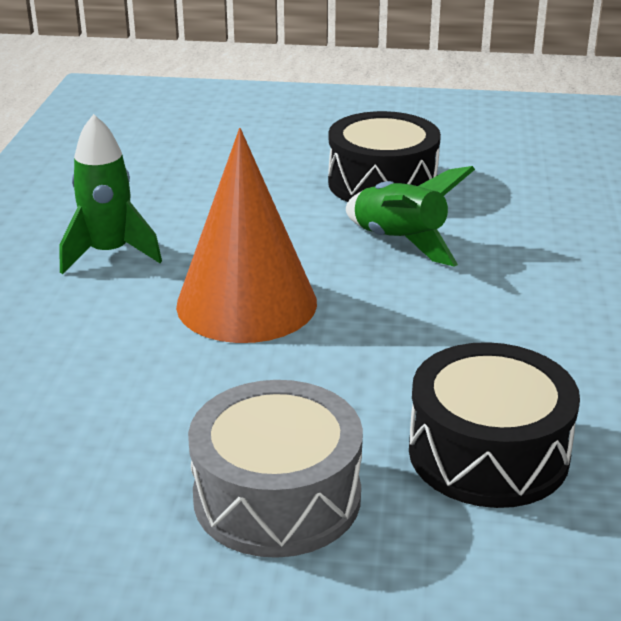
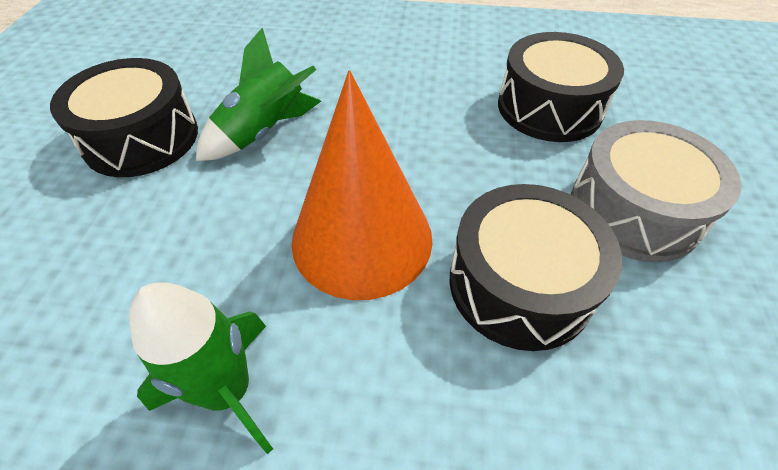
camera: 90 degrees left, 20 degrees up
none -> black drum [450,184,622,351]

